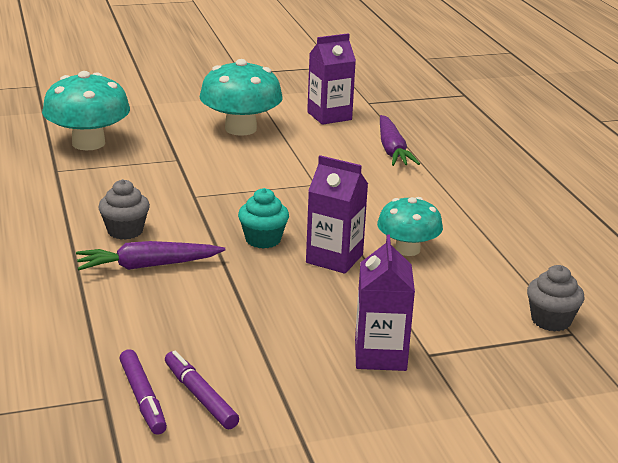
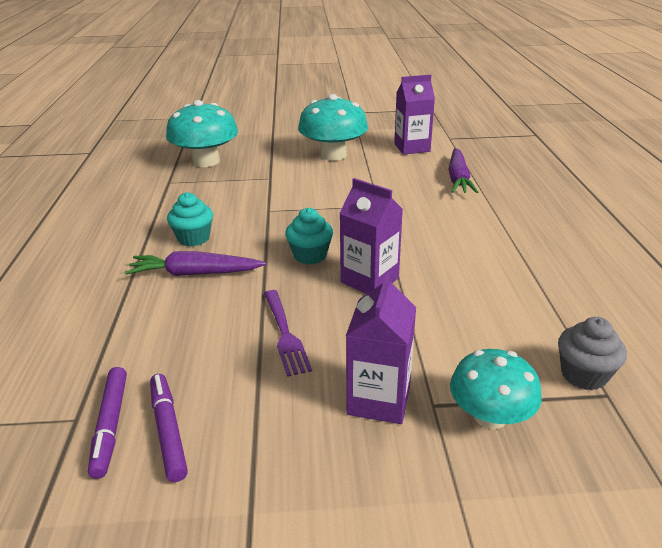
camera: 15 degrees right, 5 degrees up
grey cupcake [98,179,150,240] -> turquoise cupcake [167,192,213,246]
turquoise mushroom [377,197,443,256] -> turquoise mushroom moved to [450,349,542,429]
none -> purple fork [264,290,312,377]

